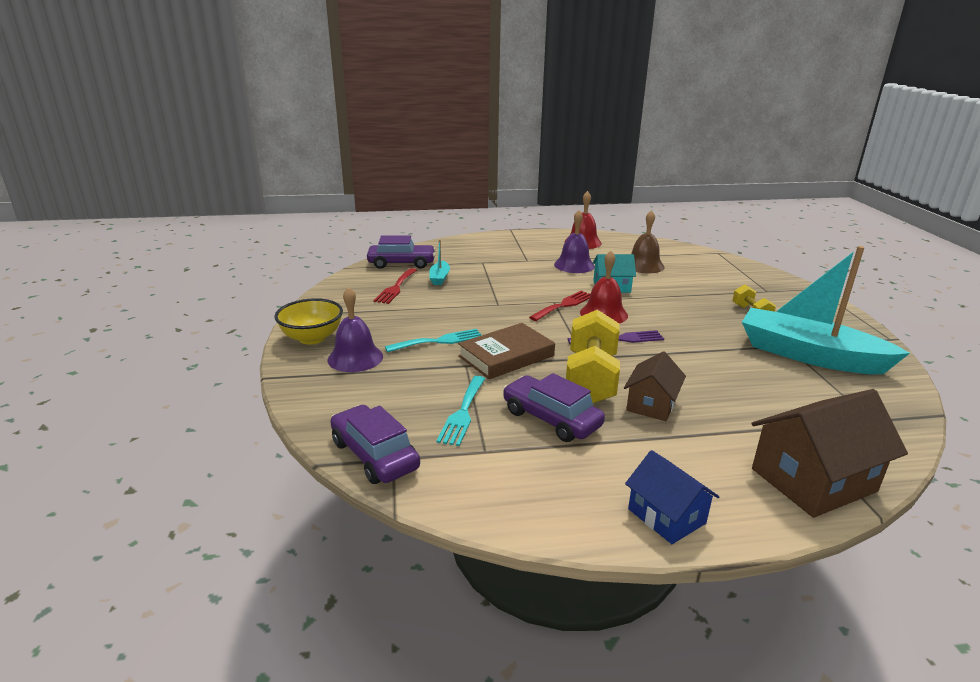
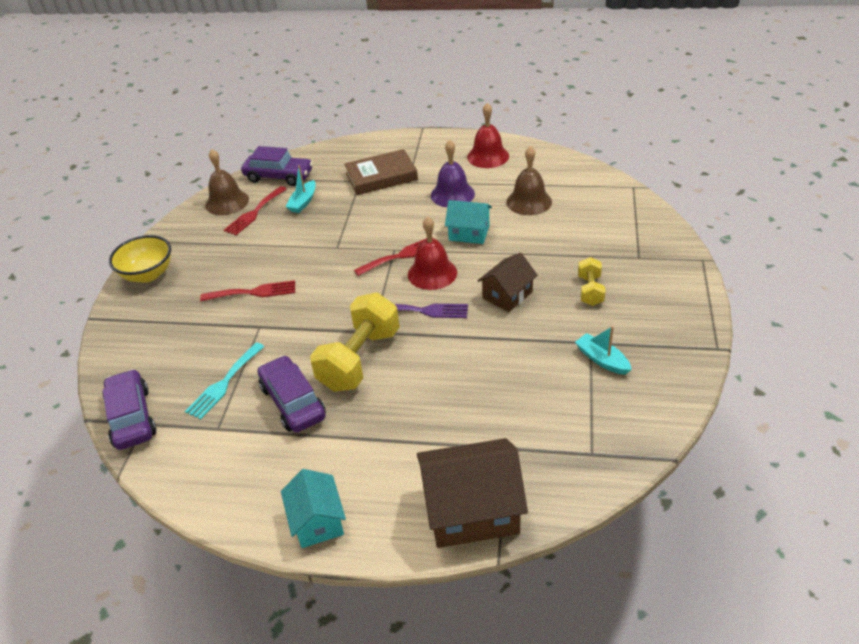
camera: 20 degrees right, 15 degrees up
purple bell [328,287,383,372] -> none
turquoise fork [385,329,482,352] -> red fork [200,280,295,301]
brown book [458,323,555,379] -> brown book moved to [344,149,418,195]
brown house [624,351,686,421] -> brown house moved to [477,252,538,312]
blue house [625,450,719,544] -> turquoise house [281,469,346,548]
turquoise boat [742,246,910,374] -> turquoise boat [575,326,632,375], size x0.41
none -> brown bell [205,149,249,215]

